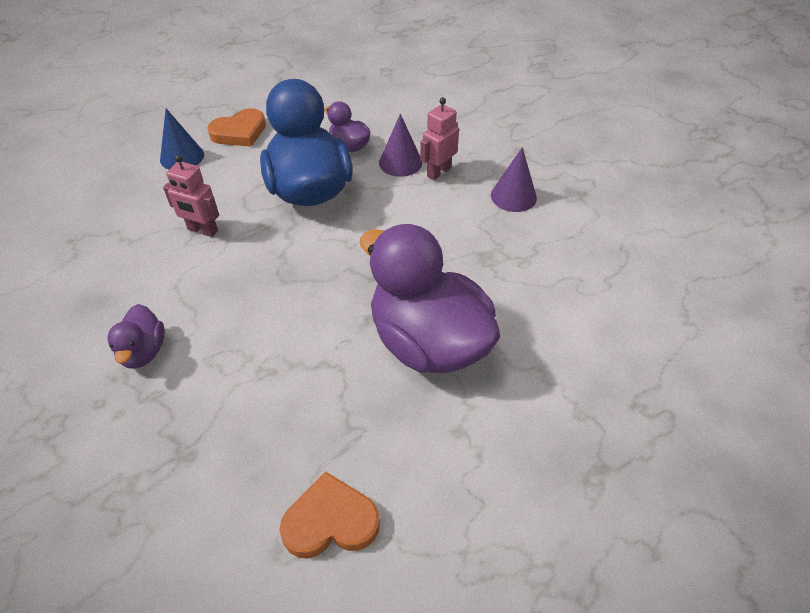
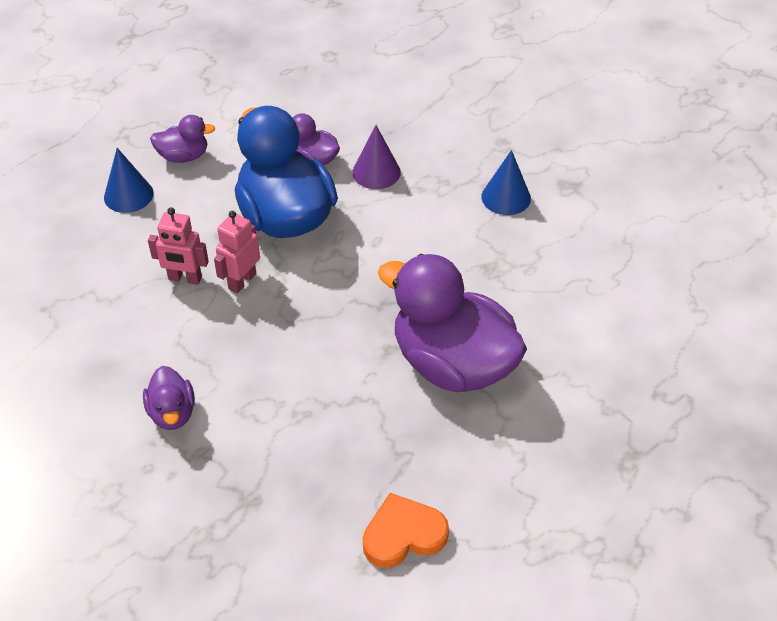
camera: 10 degrees left, 0 degrees up
orange heart [207,108,266,147] -> purple duck [150,115,215,163]
pink robot [420,98,459,180] -> pink robot moved to [214,211,260,294]
purple cone [491,147,537,212] -> blue cone [482,150,531,215]

